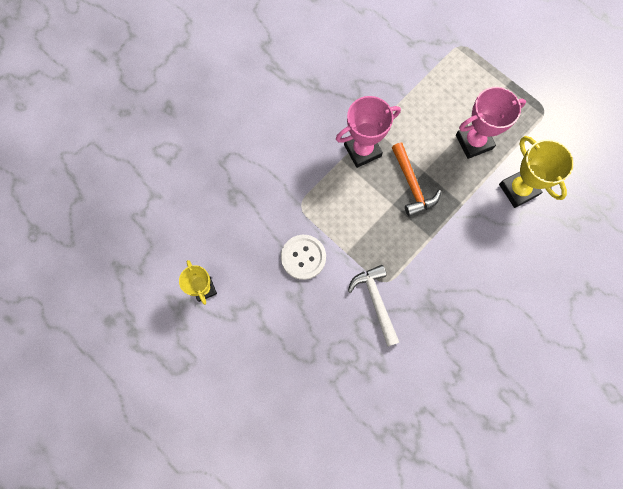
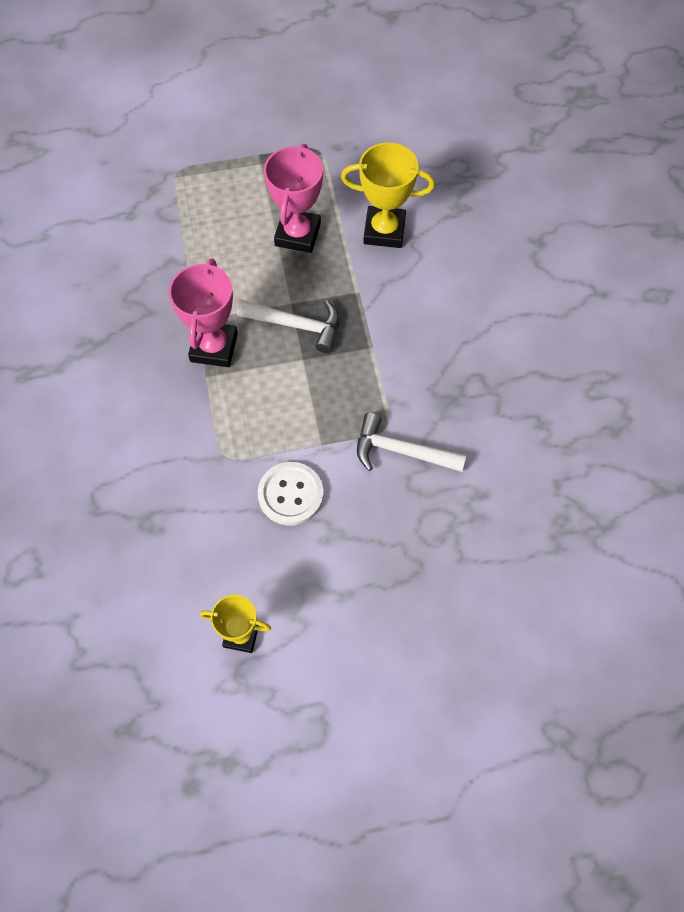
camera: 55 degrees left, 10 degrees down
orange hammer [392,143,441,217] -> white hammer [237,300,339,353]

